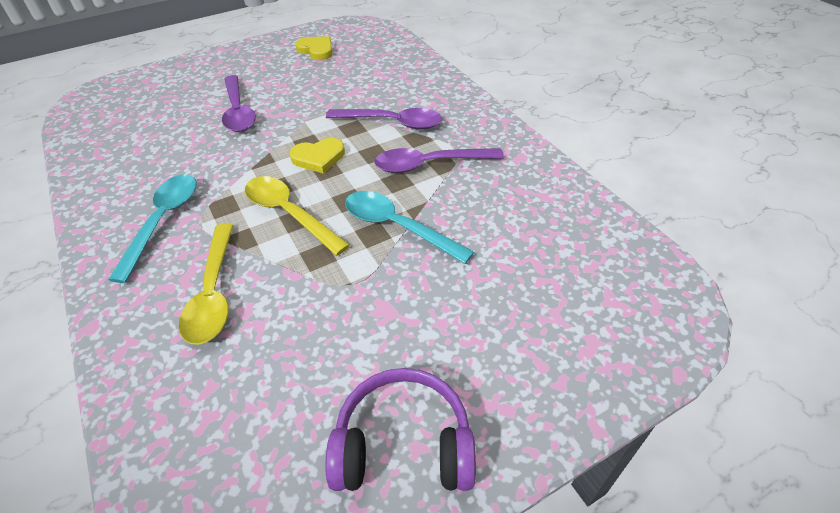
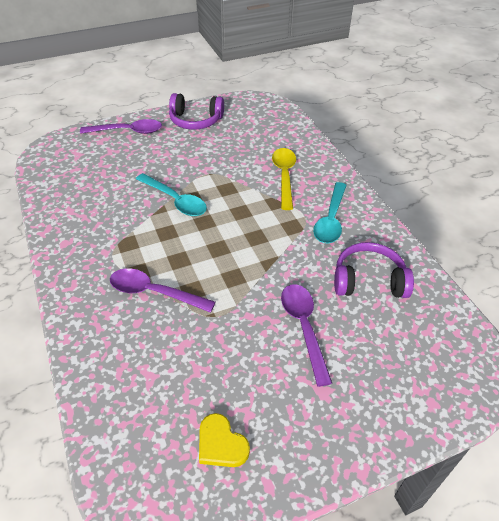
camera: 175 degrees left, 0 degrees up
yellow spoon [245,176,350,256] -> none
yellow heart [290,138,345,174] -> none
purple spoon [374,148,504,173] -> purple spoon moved to [80,119,162,134]
none -> purple headphones [334,242,414,298]

